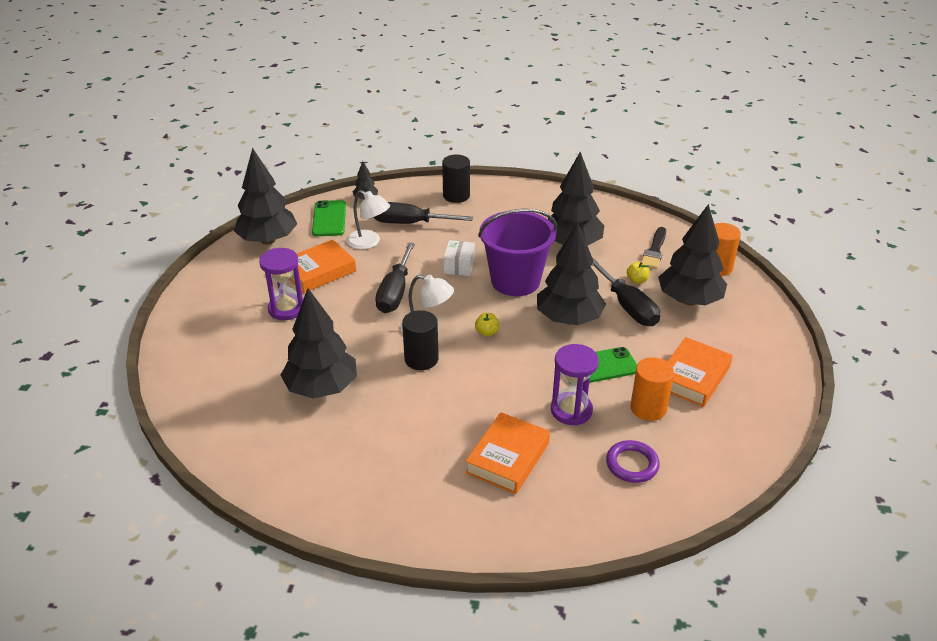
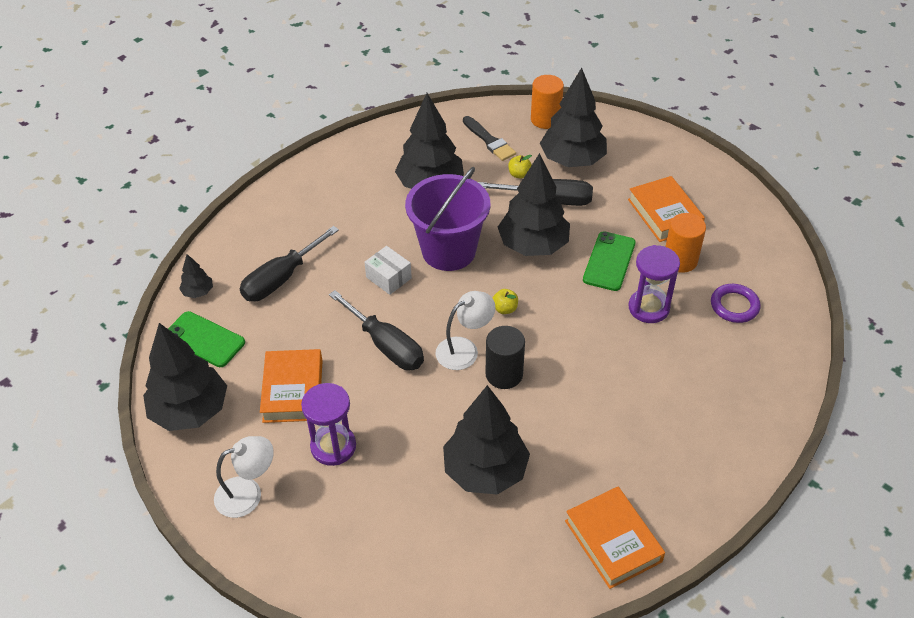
camera: 55 degrees left, 10 degrees up
white lamp [347,190,390,249] -> white lamp moved to [214,436,274,518]
black cylinder [442,155,470,203] -> none
orange book [465,412,550,494] -> orange book moved to [565,487,665,589]

